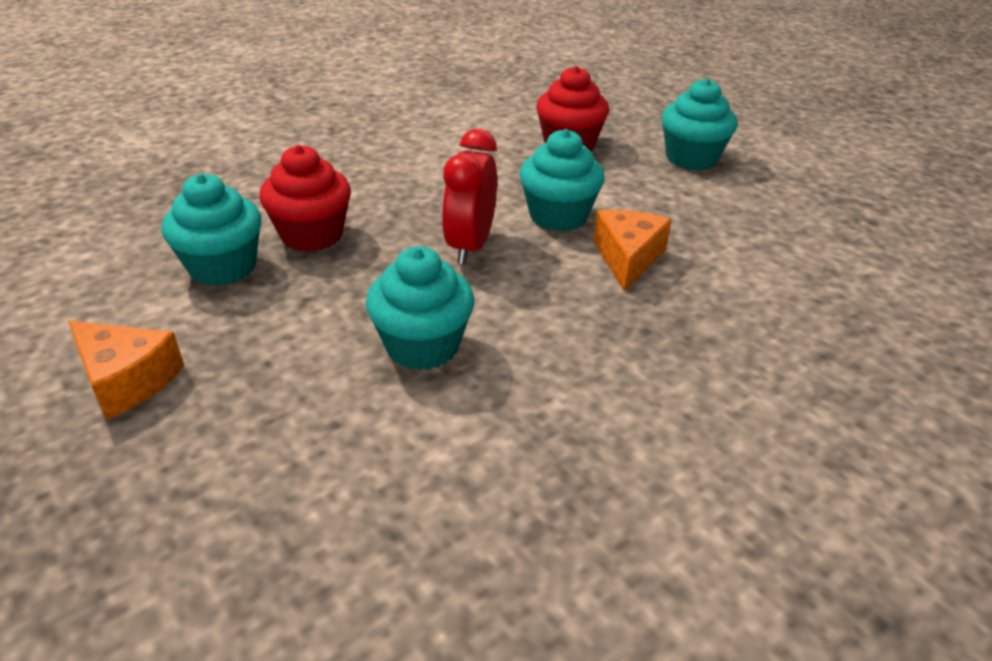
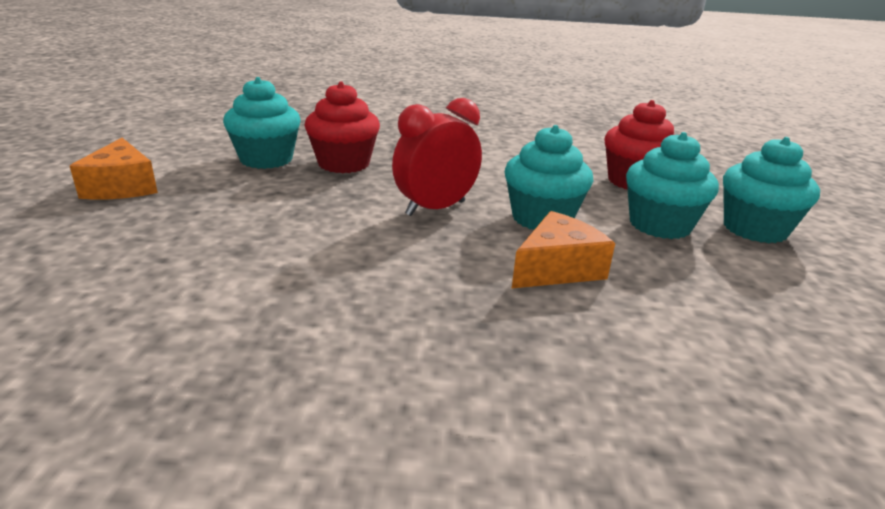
camera: 40 degrees right, 10 degrees down
turquoise cupcake [366,246,474,370] -> turquoise cupcake moved to [626,132,719,239]

